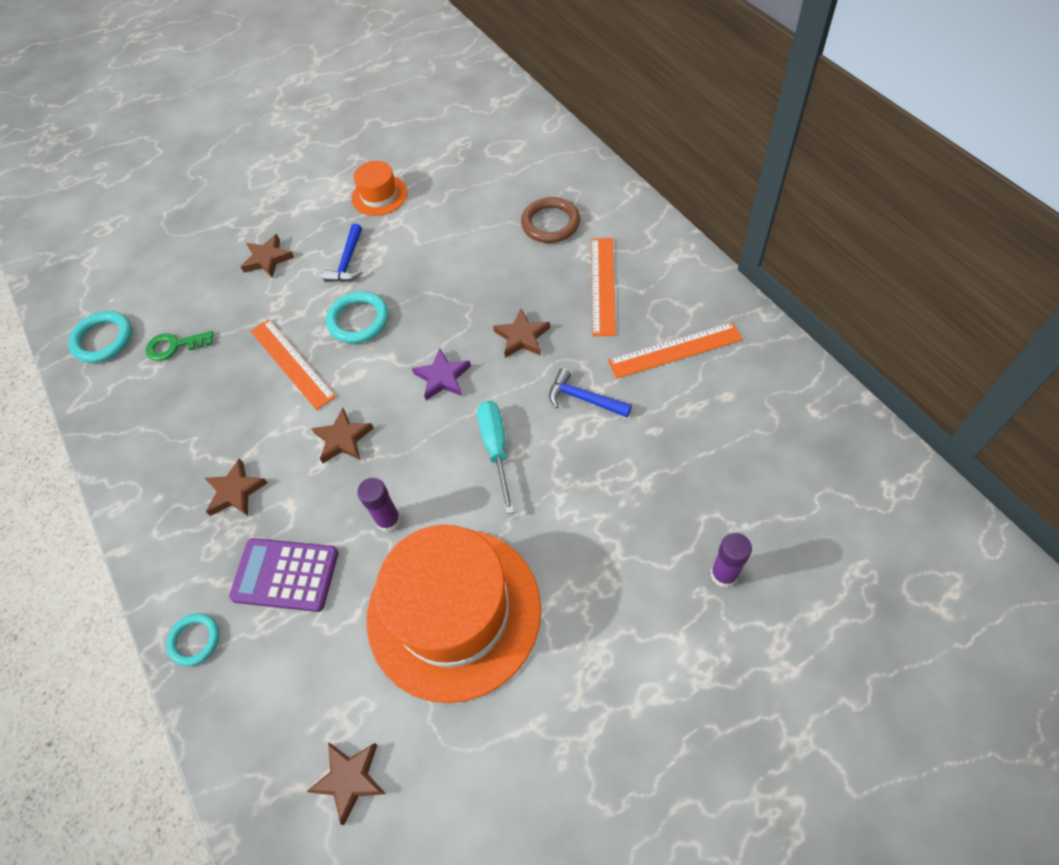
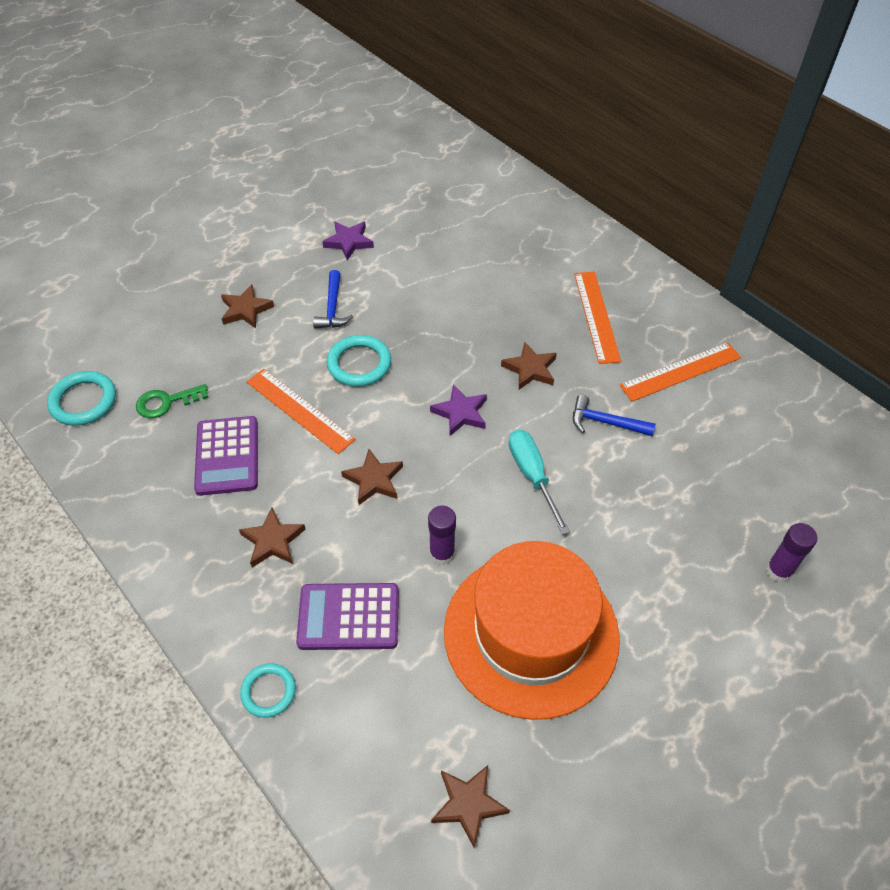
camera: 15 degrees left, 5 degrees down
orange hat [352,161,408,216] -> purple star [322,222,374,260]
brown ring [521,197,580,243] -> none
none -> purple calculator [194,416,258,496]

